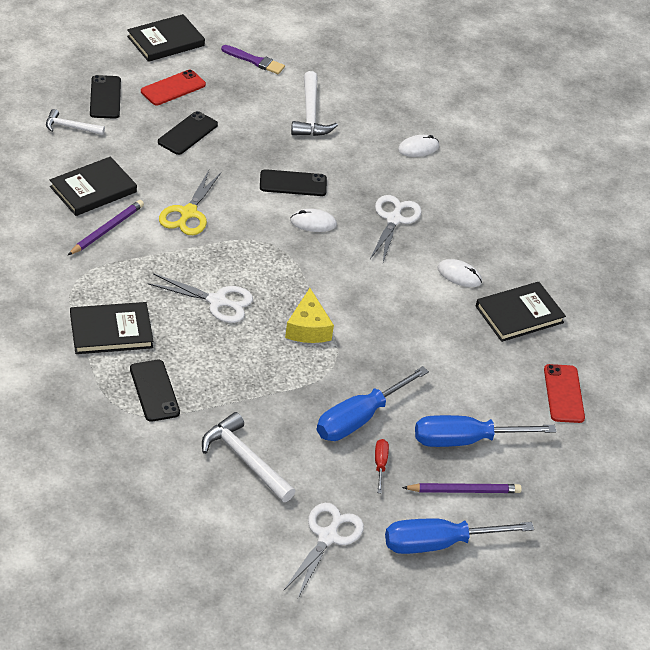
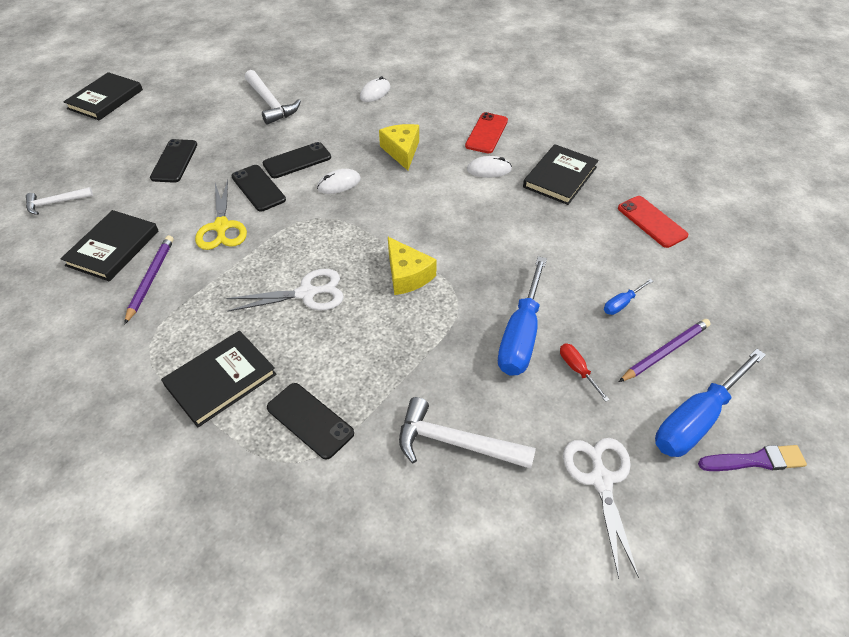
camera: 25 degrees left, 5 degrees up
black phone [90,75,121,119] -> black phone moved to [231,165,286,212]
red phone [141,69,206,106] -> red phone moved to [465,112,508,153]
purple brush [221,45,285,74] -> purple brush moved to [698,445,807,471]
white scissors [370,195,422,262] -> yellow cheese [379,124,419,170]
blue screwdriver [415,415,556,447] -> blue screwdriver [604,279,653,315], size x0.46

